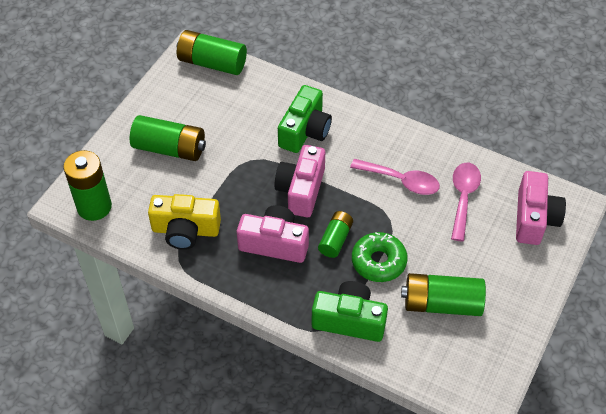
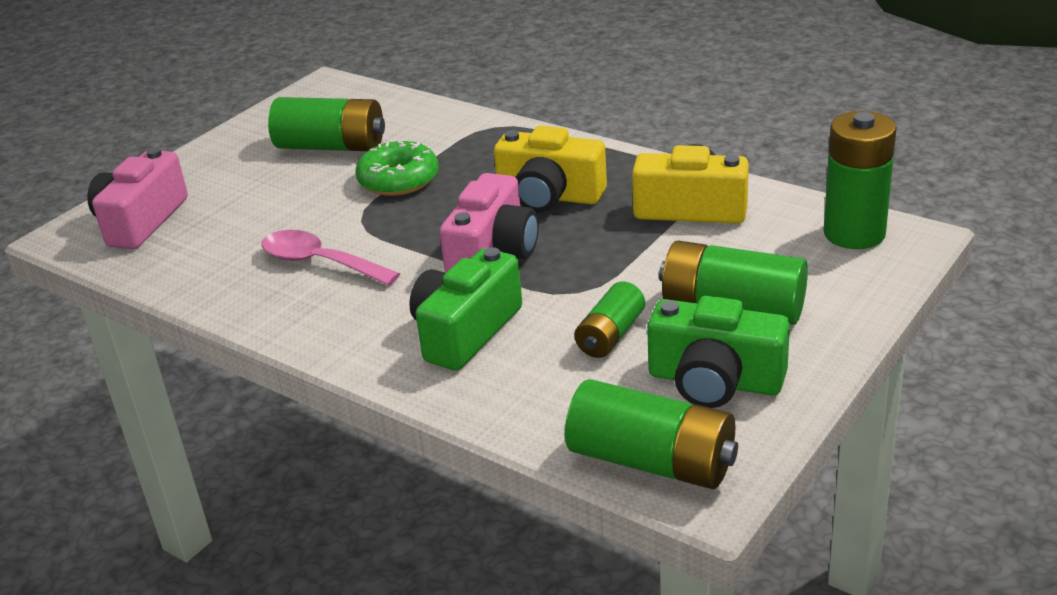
camera: 170 degrees left, 20 degrees down
pink camera [237,205,309,263] -> yellow camera [494,126,607,212]
green camera [312,281,388,342] -> green camera moved to [647,296,790,408]
green battery [318,211,353,258] -> green battery moved to [574,282,645,358]
pink spoon [451,163,481,242] -> none

